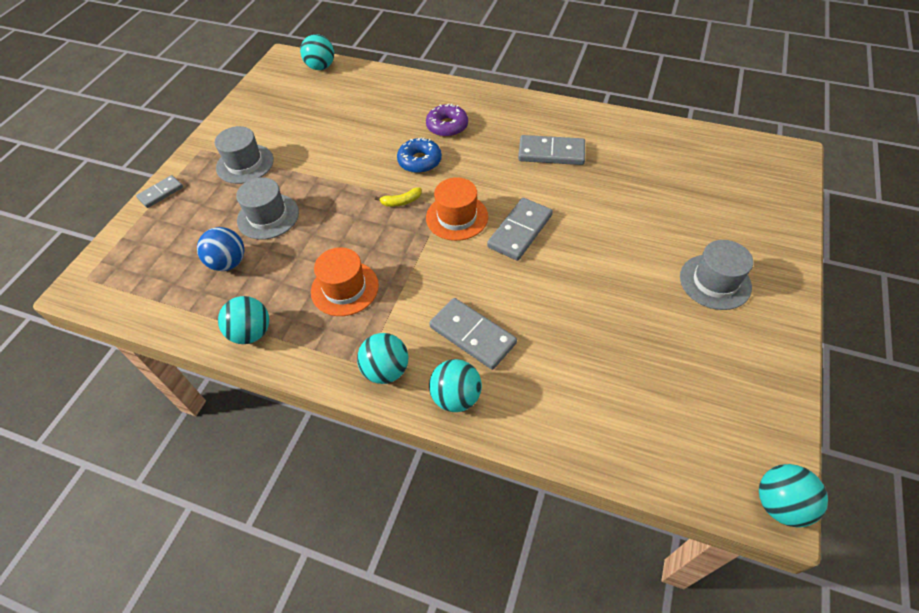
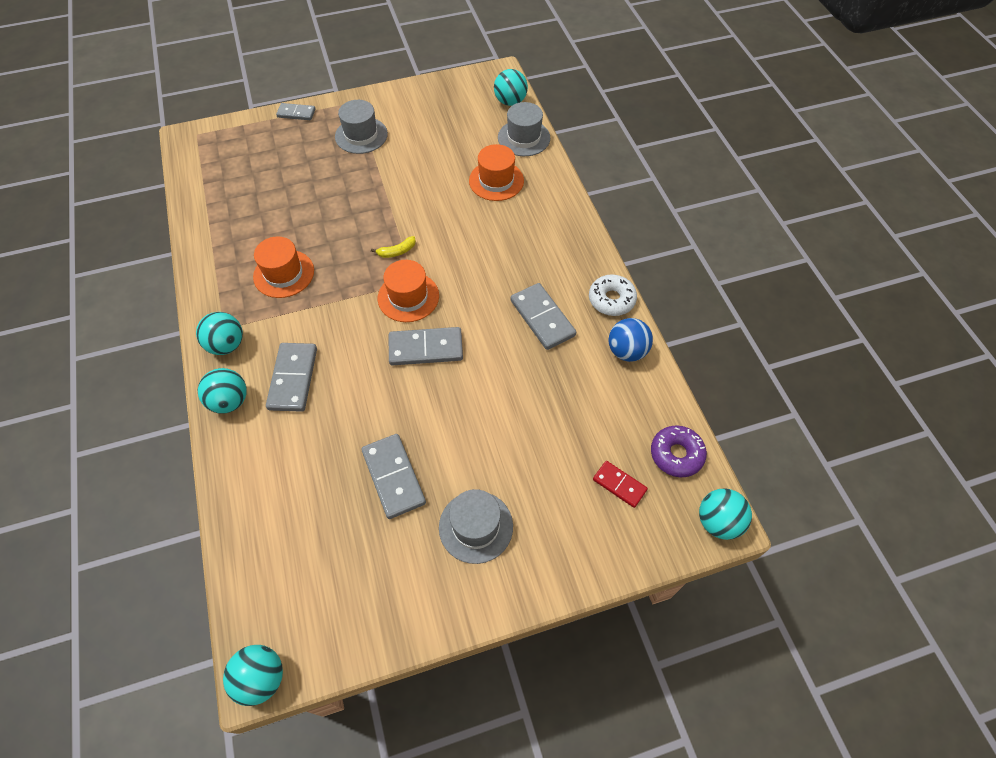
camera: 50 degrees right, 5 degrees up
blue ball [197,227,244,271] -> blue ball moved to [609,318,653,362]
turquoise ball [218,296,269,344] -> turquoise ball moved to [699,488,752,540]
grey hat [236,177,299,240] -> grey hat moved to [498,102,550,156]
yellow banana [375,187,422,207] -> yellow banana turned 60 degrees counterclockwise [371,236,416,258]
blue donut [397,137,442,173] -> none
purple donut [426,104,468,137] -> purple donut moved to [651,425,707,477]
none -> grey domino [361,434,426,519]
none -> orange hat [469,144,524,201]
none -> white donut [589,274,637,316]
none -> red domino [593,461,648,508]

